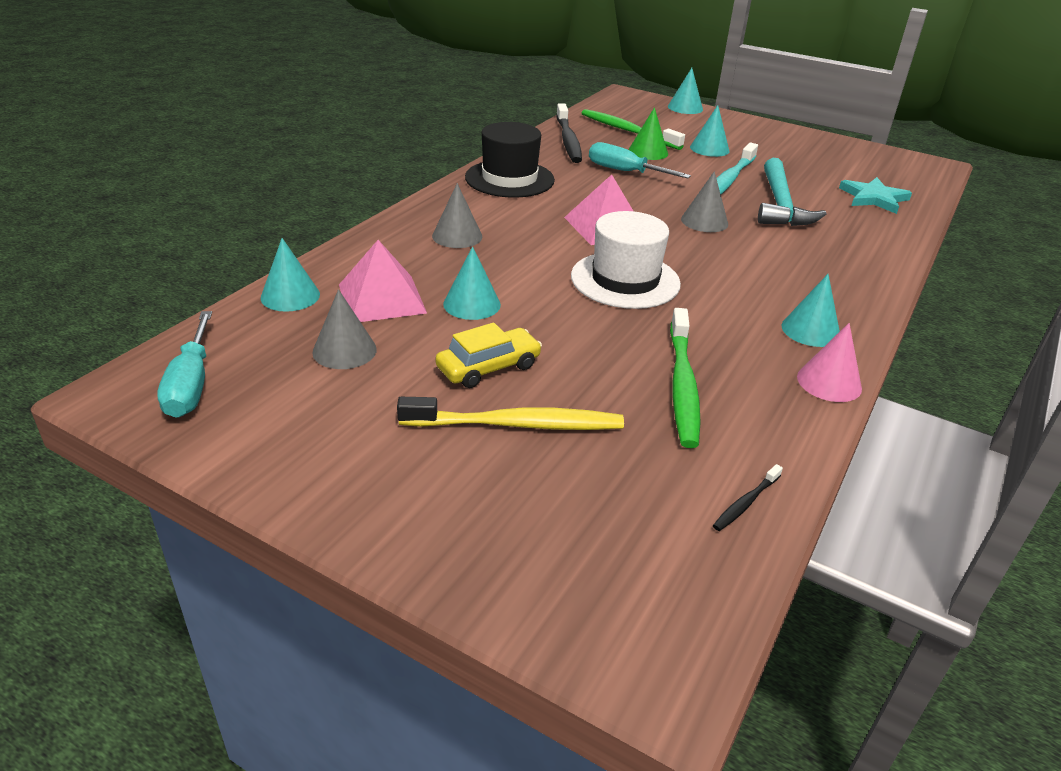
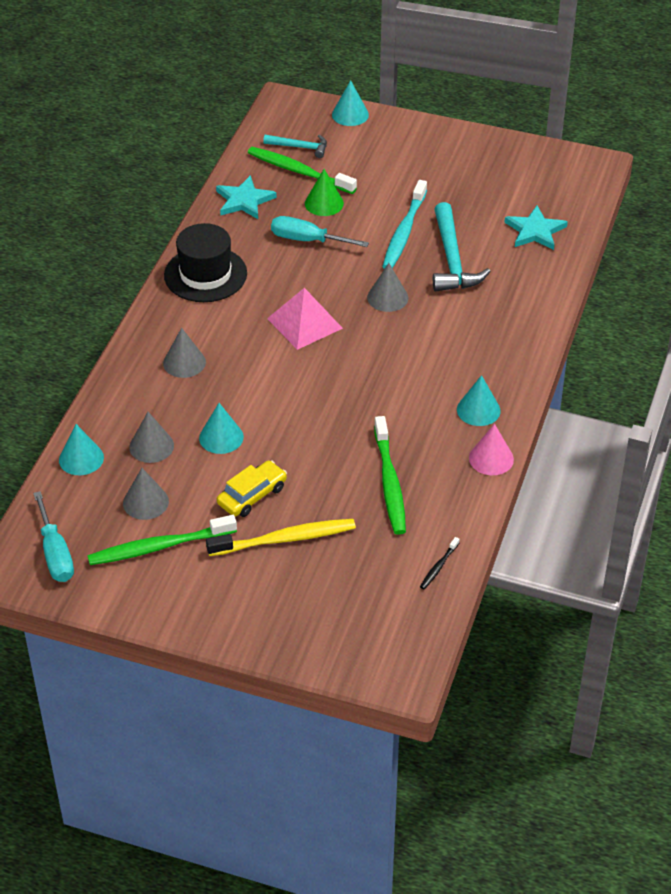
camera: 10 degrees left, 10 degrees up
pink pyramid [339,240,427,322] -> grey cone [129,412,174,463]
black toothbrush [556,103,582,163] -> turquoise star [216,175,277,219]
white hat [571,211,681,309] -> none
turquoise cone [690,105,730,157] -> none
none -> green toothbrush [87,515,237,565]
none -> turquoise hammer [263,135,327,158]

